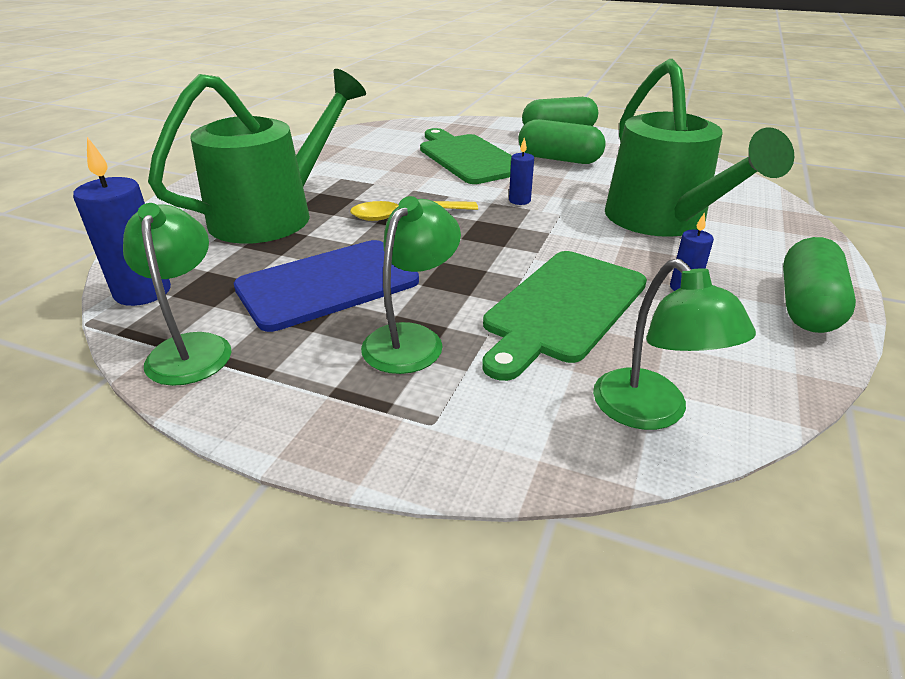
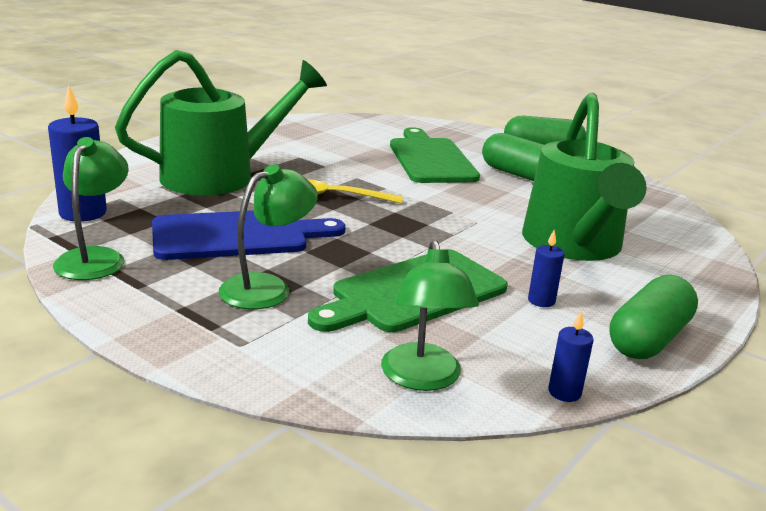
camera: 15 degrees right, 10 degrees down
blue candle [509,138,534,205] -> blue candle moved to [548,310,594,402]

